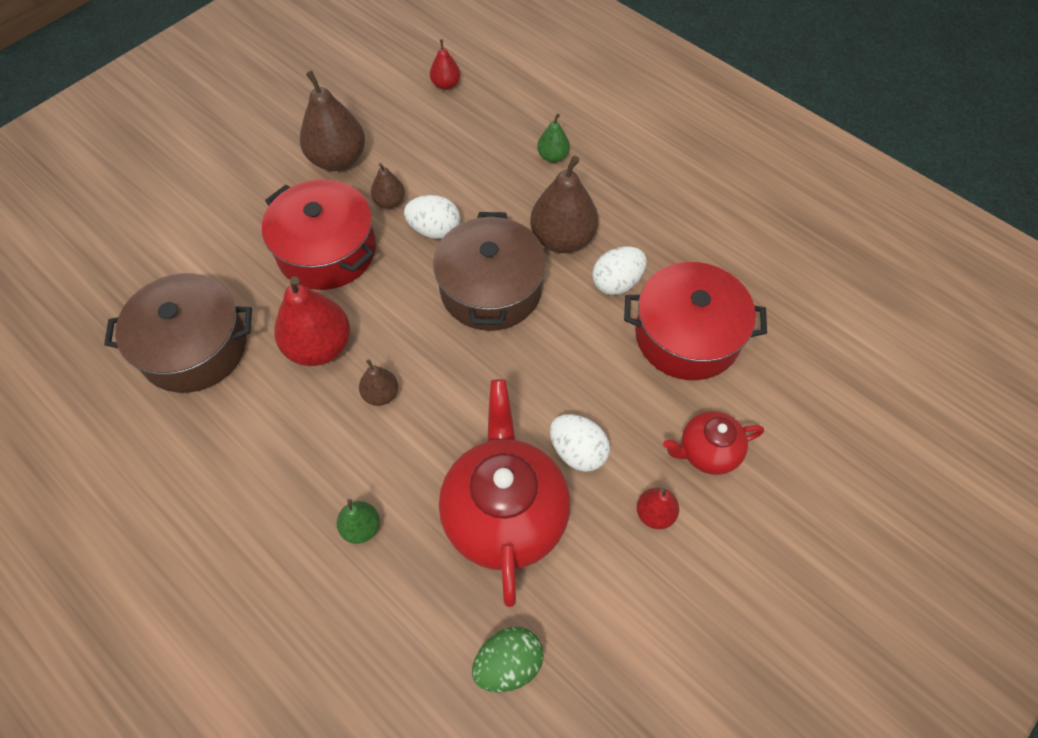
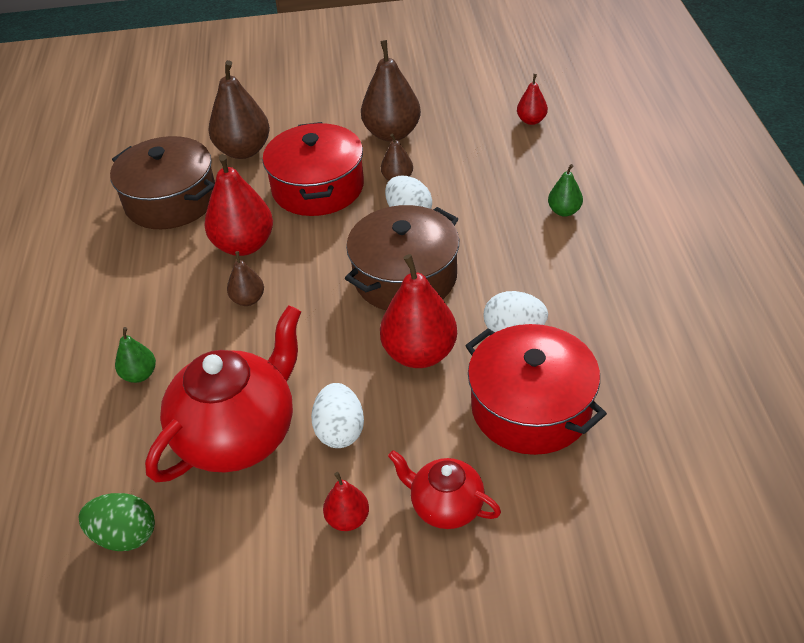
camera: 45 degrees right, 15 degrees down
brown pear [530,156,599,253] -> brown pear moved to [209,60,270,159]
none -> red pear [380,254,457,368]

